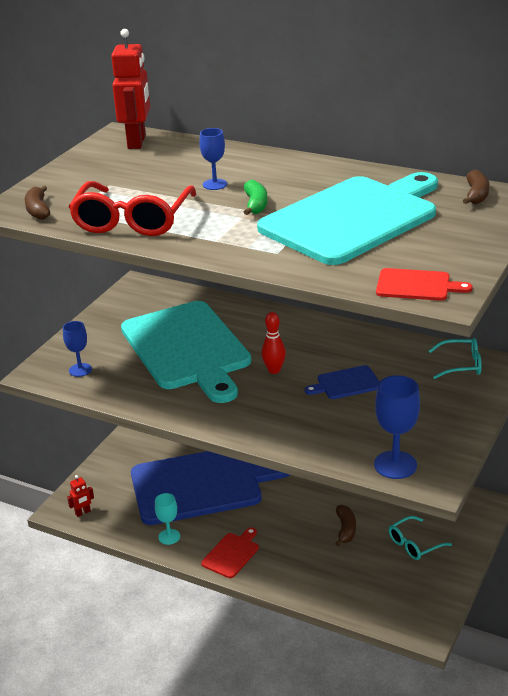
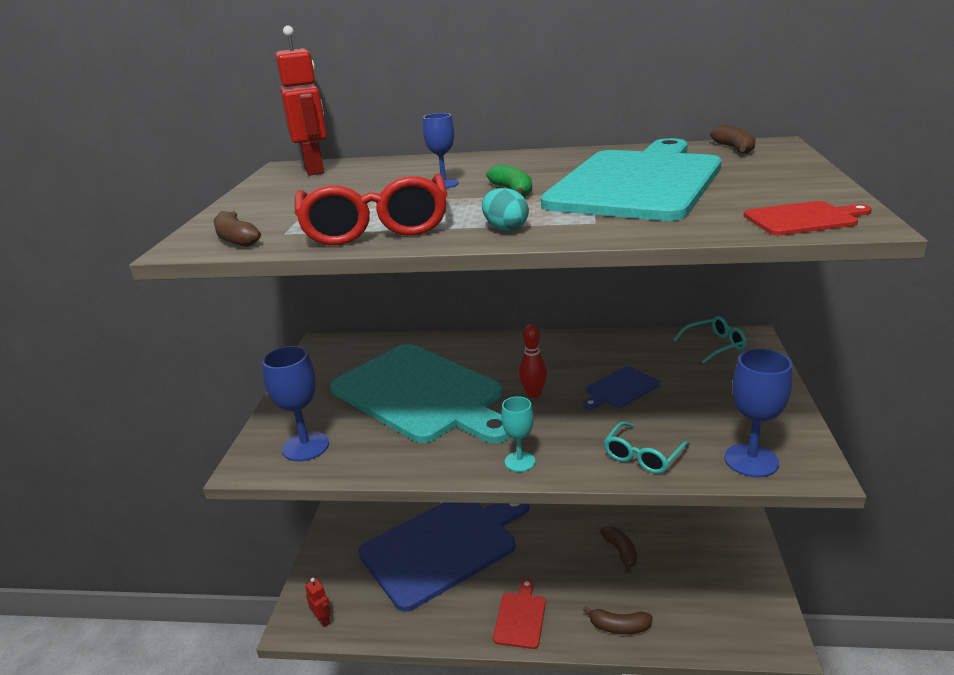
camera: 20 degrees left, 5 degrees down
blue goblet [63,321,92,377] -> blue goblet [262,346,329,461], size x1.61
red robot [67,475,94,517] -> red robot turned 75 degrees counterclockwise [305,578,331,627]
turquoise goblet [155,493,180,545] -> turquoise goblet moved to [501,396,535,472]
turquoise glasses [389,516,452,560] -> turquoise glasses moved to [604,421,689,474]
none -> turquoise egg [482,188,529,231]
none -> brown banana [583,606,653,634]

